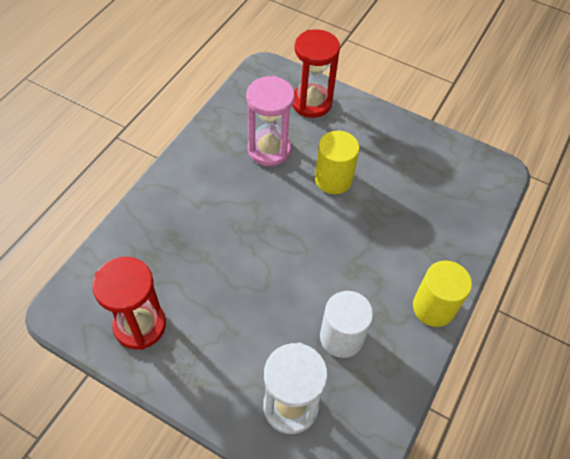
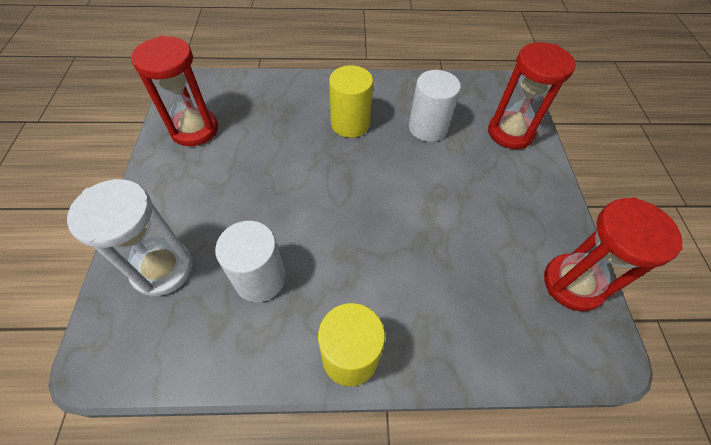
camera: 60 degrees right, 0 degrees up
pink hourglass [246,76,295,166] -> white cylinder [409,70,461,142]
yellow cylinder [315,131,359,194] -> yellow cylinder moved to [329,65,373,138]
none -> red hourglass [544,197,683,311]

